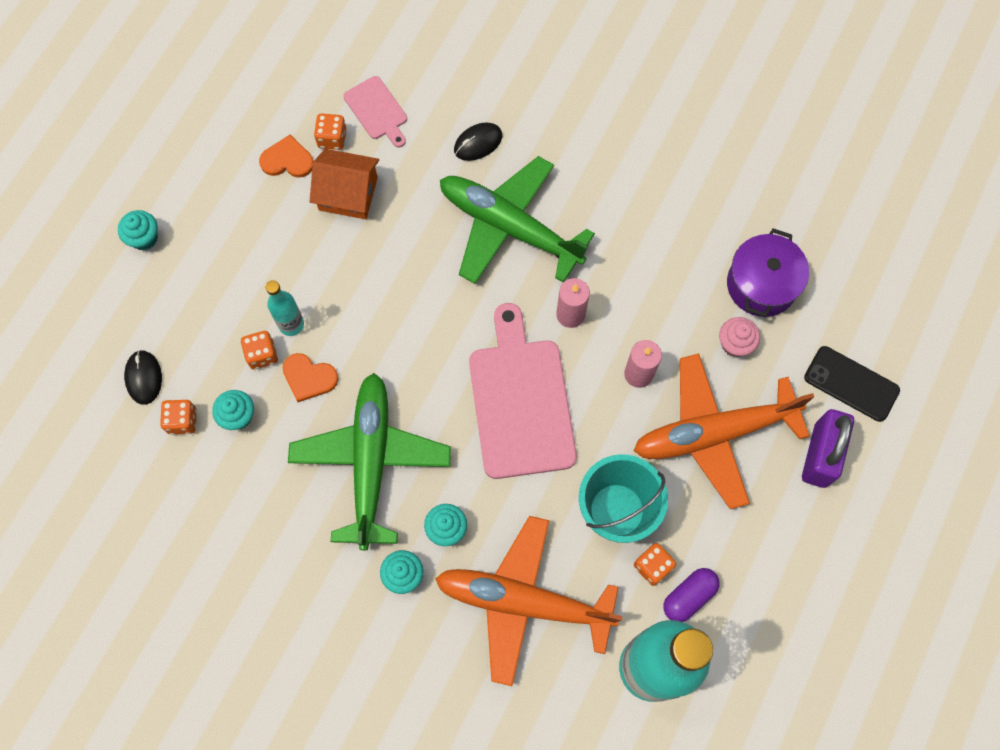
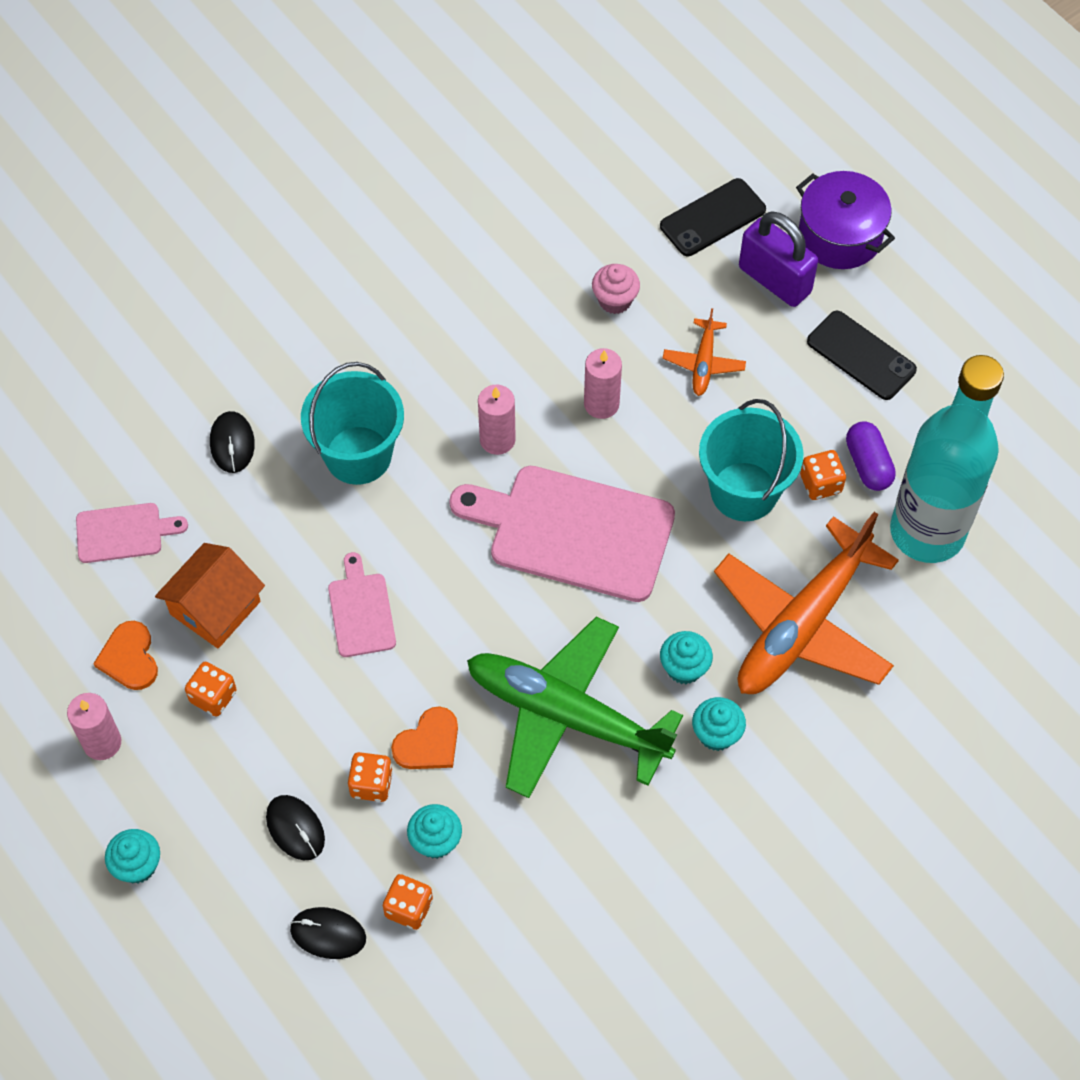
camera: 65 degrees left, 10 degrees down
orange heart [259,135,314,178] -> orange heart turned 45 degrees counterclockwise [93,621,158,690]
turquoise bottle [266,280,304,336] -> none
orange dice [314,113,347,150] -> orange dice moved to [185,662,237,717]
green plane [440,156,595,284] -> turquoise bucket [301,362,404,485]
orange plane [634,353,814,509] -> orange plane [663,308,746,396], size x0.44
purple pot [727,228,809,317] -> purple pot moved to [796,171,895,269]
none -> pink candle [67,693,121,760]
none -> black mouse [266,795,325,860]
none -> pink cutting board [328,552,396,657]
none -> black phone [807,311,917,400]

